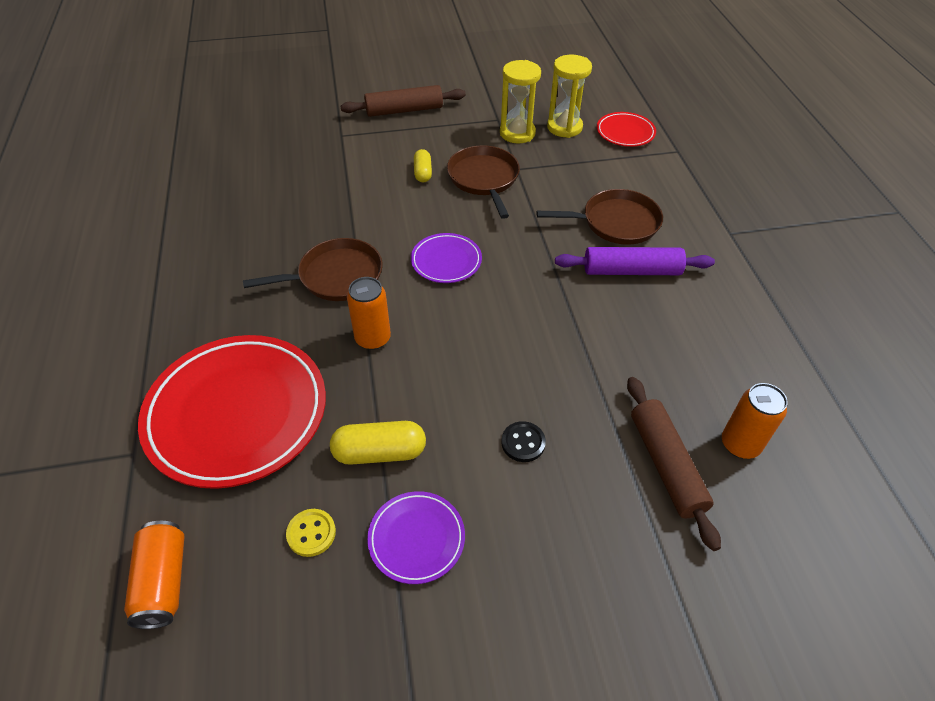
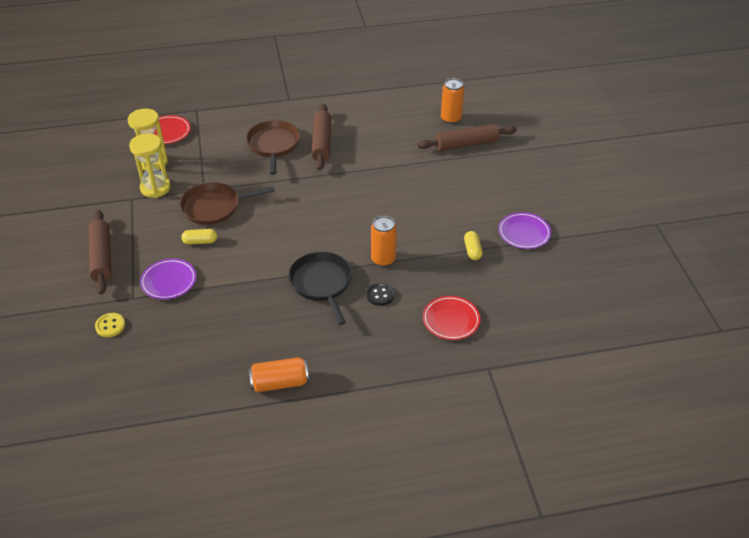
camera: 90 degrees left, 5 degrees down
orange can [124,521,185,629] -> orange can moved to [249,357,309,392]
red plate [138,335,326,489] -> red plate [423,296,481,340], size x0.48
brown pan [243,238,383,301] -> black pan [289,252,352,325]
yellow button [286,509,336,557] -> yellow button moved to [95,313,125,337]
yellow capsule [330,421,426,465] -> yellow capsule [464,231,483,260], size x0.63
purple plate [411,233,482,283] -> purple plate moved to [140,259,196,300]
black button [501,421,546,462] -> black button moved to [366,283,394,306]
purple rolling pin [555,247,715,275] -> brown rolling pin [311,104,331,170]

